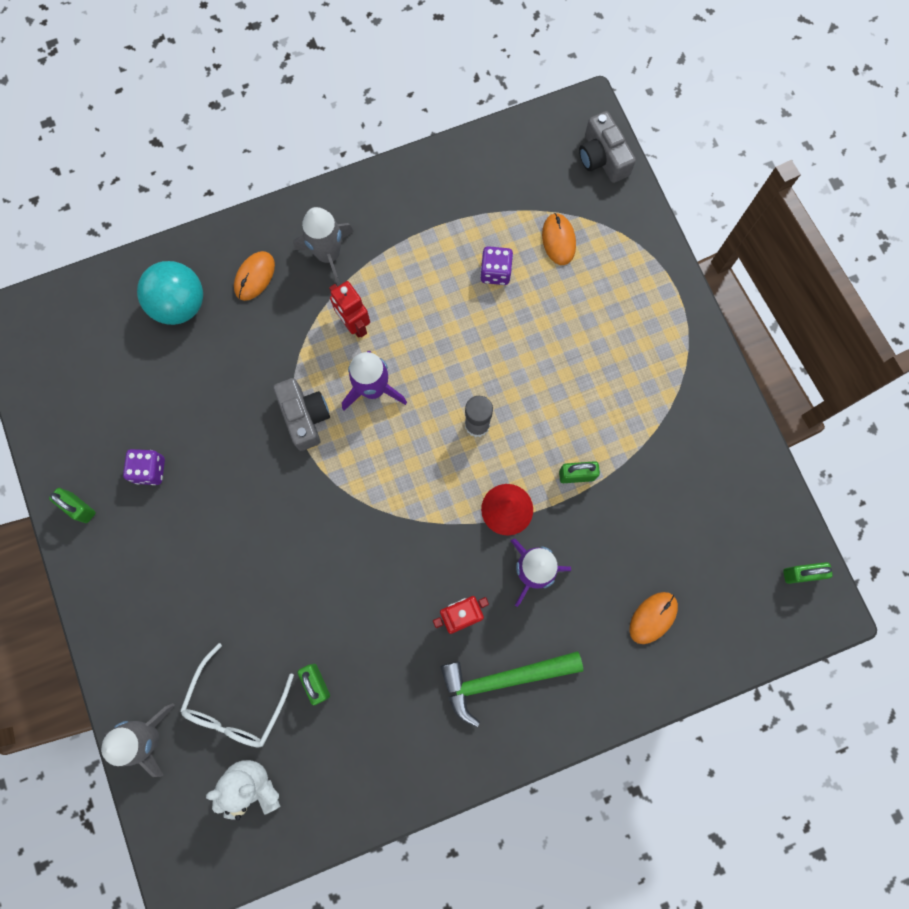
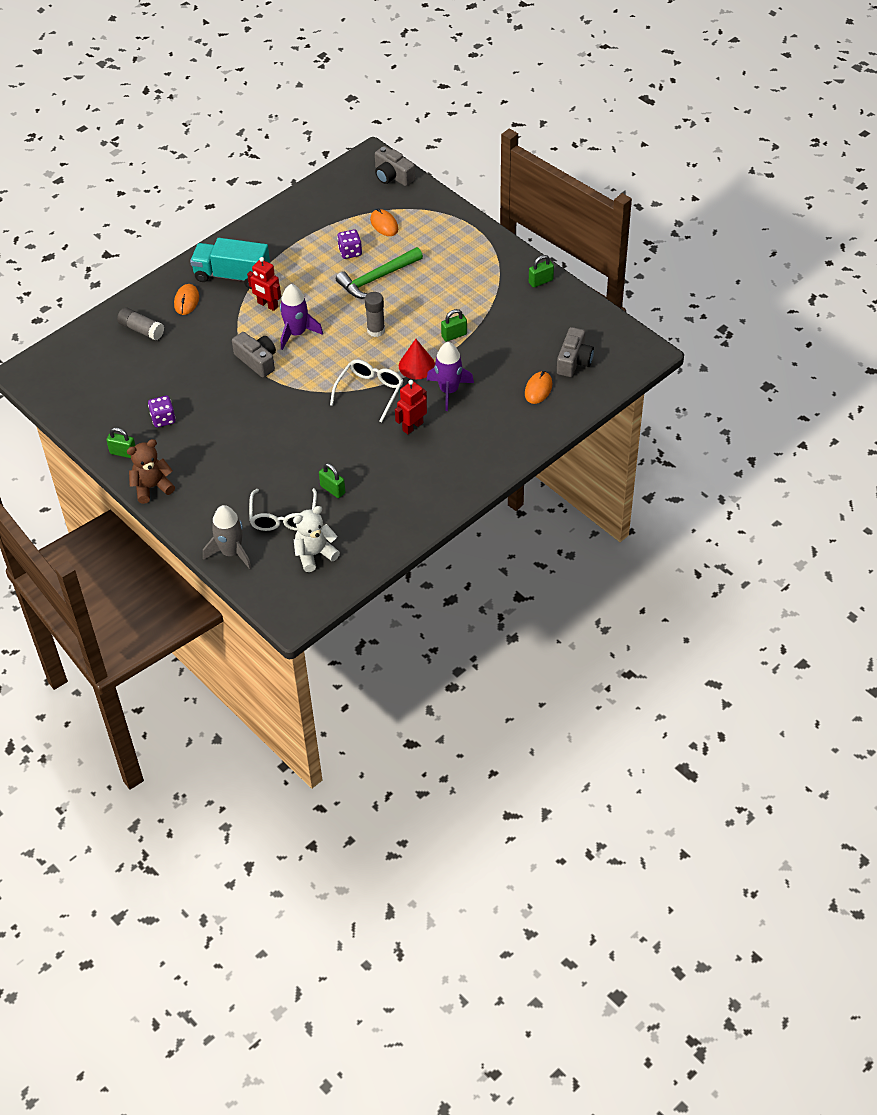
camera: 20 degrees left, 25 degrees down
turquoise ball [137,261,203,325] -> grey glue stick [117,307,164,340]
grey rocket [293,207,354,286] -> turquoise truck [190,238,270,289]
green hammer [441,651,583,727] -> green hammer moved to [336,247,423,299]
green padlock [783,562,833,584] -> green padlock moved to [529,255,554,288]
none -> brown teddy bear [127,439,175,504]
none -> white glasses [330,359,403,422]
none -> grey camera [557,327,594,377]

